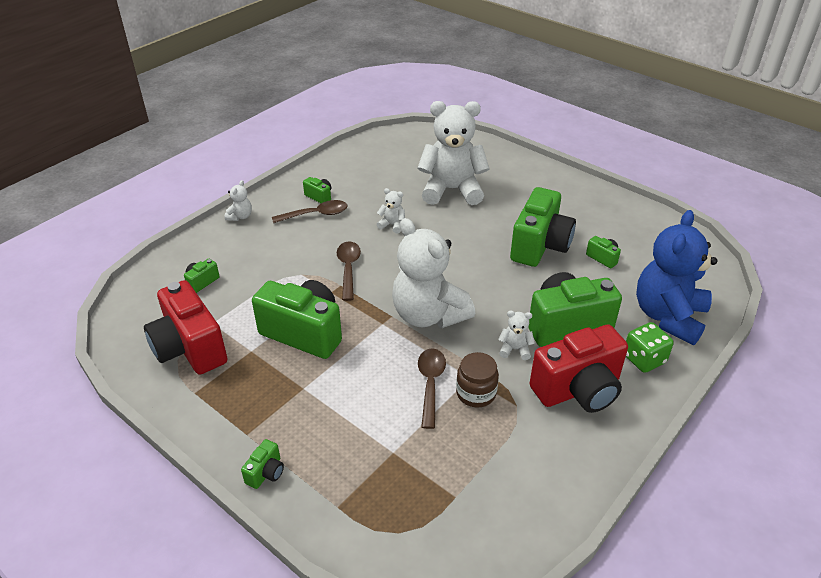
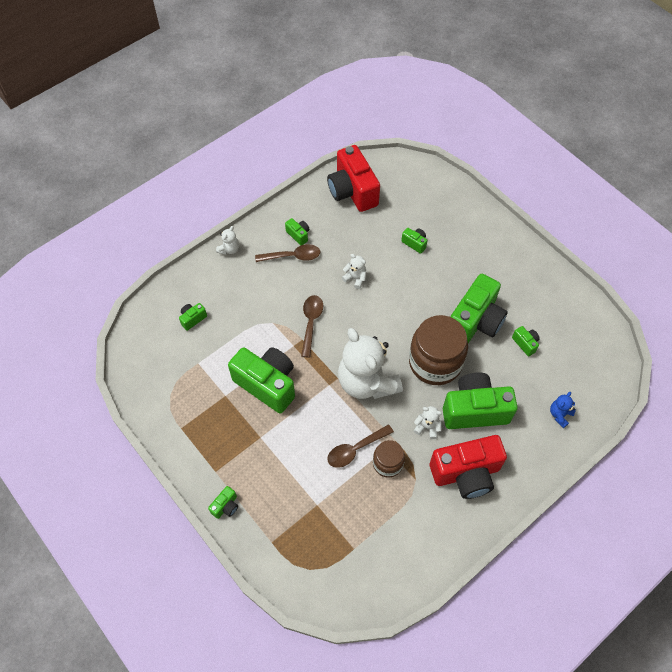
camera: 10 degrees right, 20 degrees up
red camera [144,280,228,375] -> red camera moved to [327,145,380,212]
white teddy bear [418,101,490,205] -> green camera [401,228,427,254]
brown spoon [418,348,446,429] -> brown spoon turned 135 degrees counterclockwise [327,424,394,468]
green dice [626,322,674,373] -> none
blue teddy bear [636,210,717,345] -> blue teddy bear [550,392,576,428], size x0.40
none -> brown jar [409,315,468,385]

